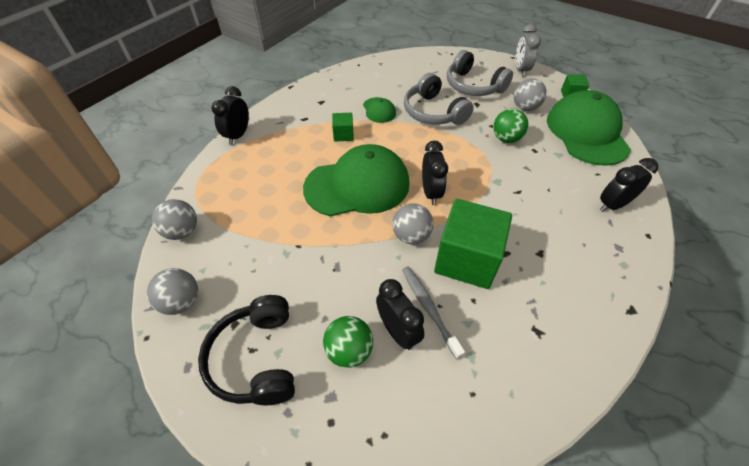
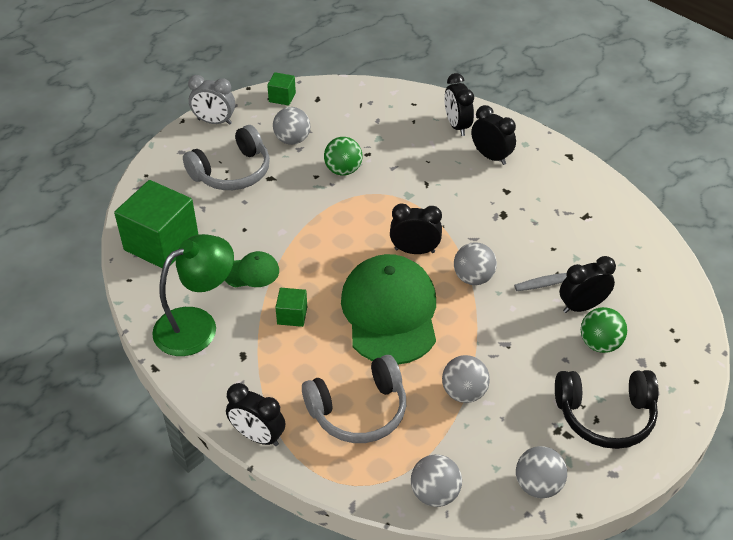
camera: 80 degrees left, 5 degrees down
grey headphones [404,73,474,125] -> grey headphones moved to [302,355,406,443]
green cube [434,199,512,289] -> green cube moved to [114,180,199,269]
green cap [547,90,631,166] -> none
none -> green lamp [152,234,234,356]
none -> grey ball [442,355,490,403]
none -> black clock [471,105,516,165]

